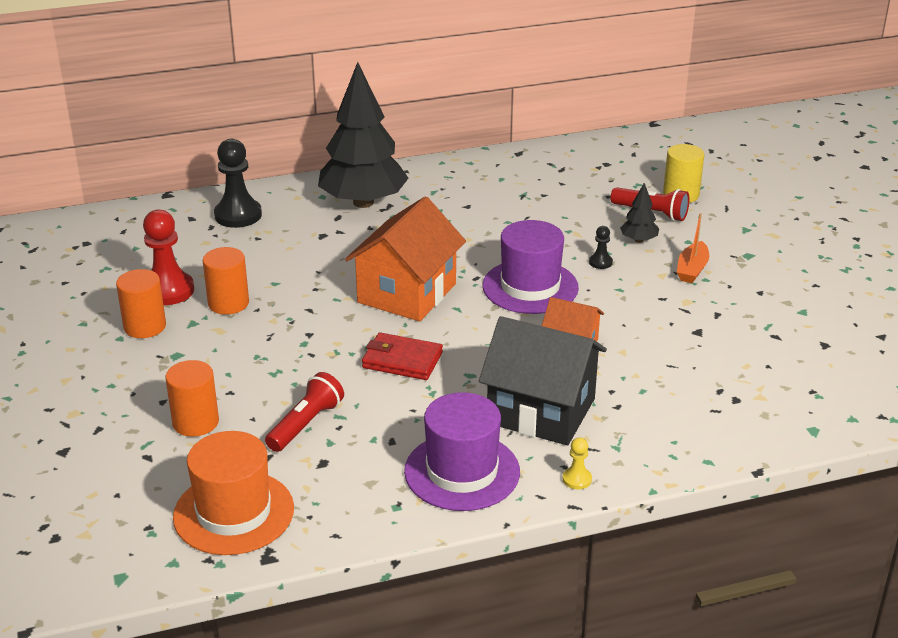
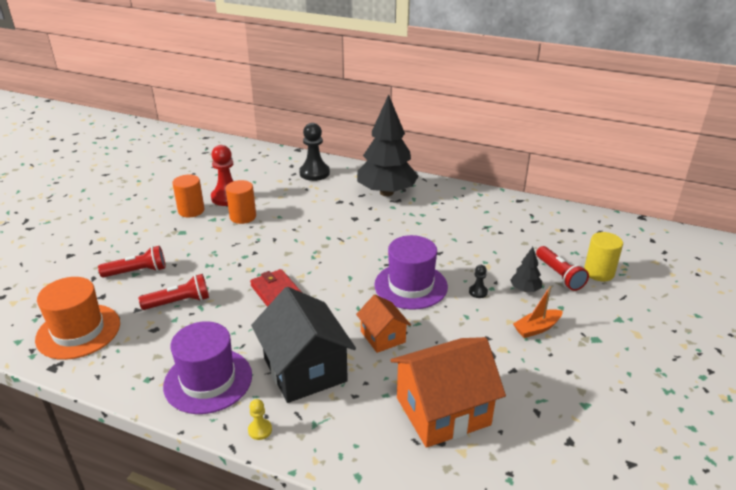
camera: 40 degrees right, 0 degrees up
orange cylinder [165,360,219,437] -> red flashlight [98,246,166,278]
orange house [345,196,466,321] -> orange house moved to [390,337,506,448]

